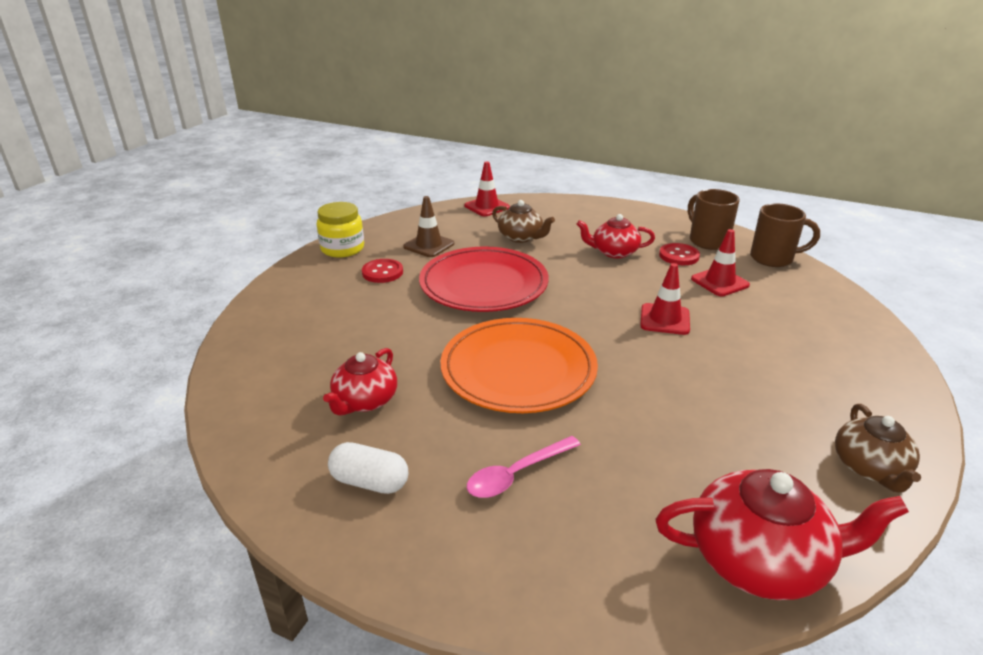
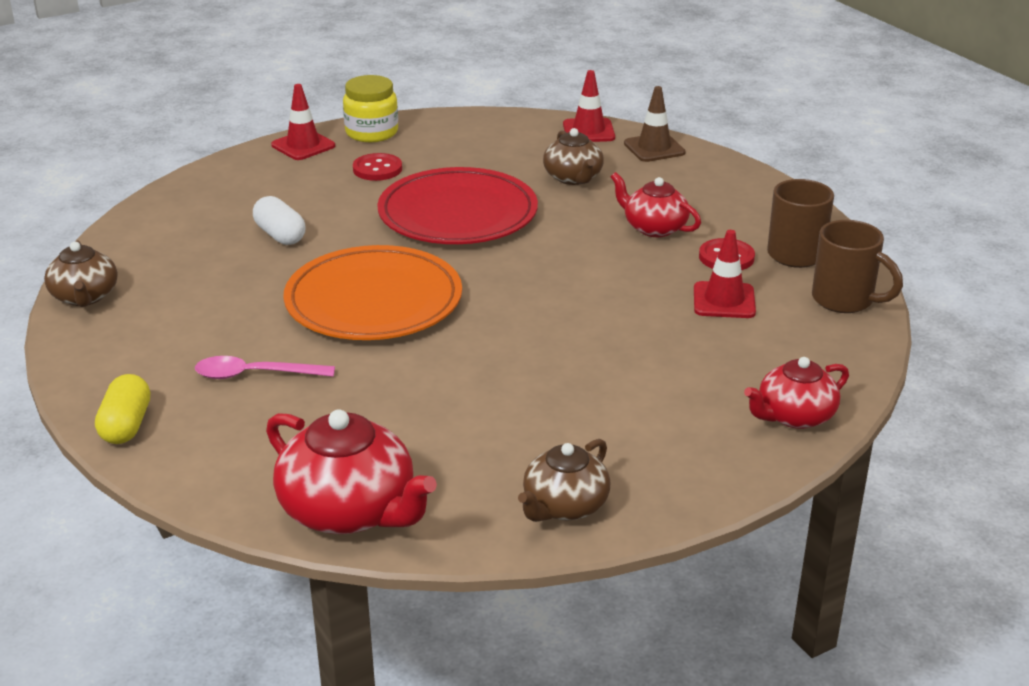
camera: 35 degrees right, 0 degrees up
red teapot [323,348,397,416] -> red teapot moved to [744,357,849,429]
white capsule [328,442,408,494] -> white capsule moved to [253,196,305,245]
brown traffic cone [403,196,454,257] -> brown traffic cone moved to [624,86,686,162]
red traffic cone [640,263,690,335] -> red traffic cone moved to [271,84,335,160]
none -> brown teapot [44,241,118,307]
none -> yellow capsule [95,374,150,444]

